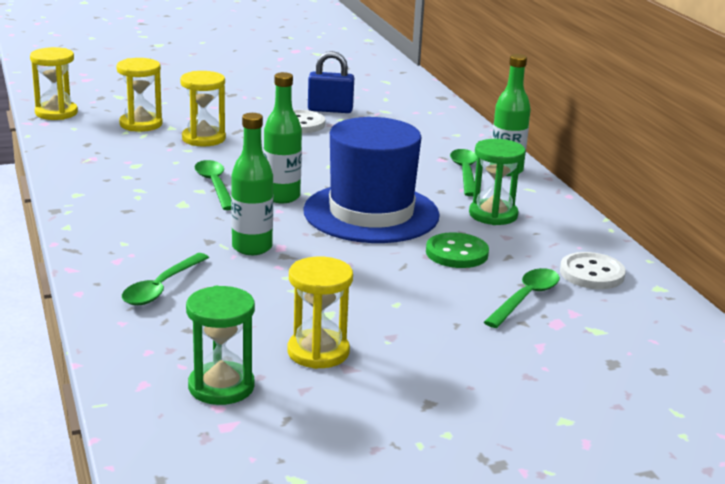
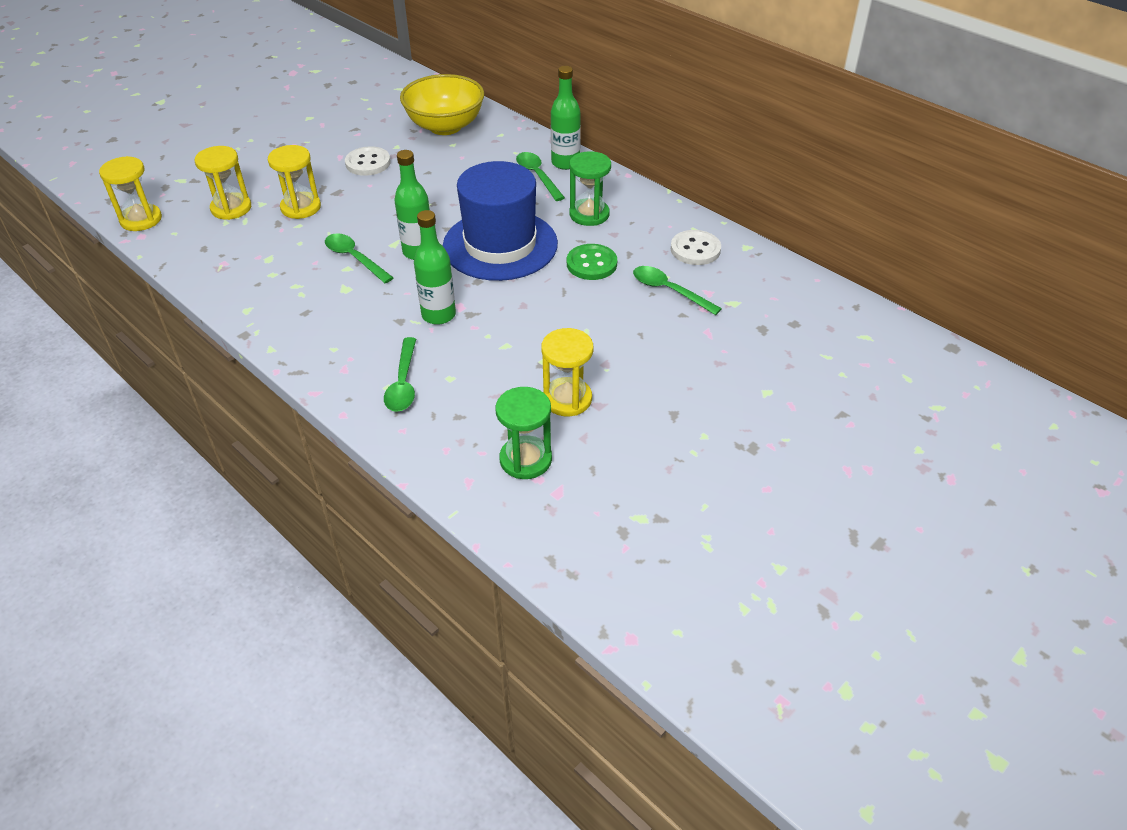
camera: 25 degrees left, 20 degrees up
blue padlock [308,51,354,113] -> none
green spoon [484,268,560,328] -> green spoon turned 60 degrees counterclockwise [633,266,722,315]
none -> yellow bowl [400,74,484,135]

